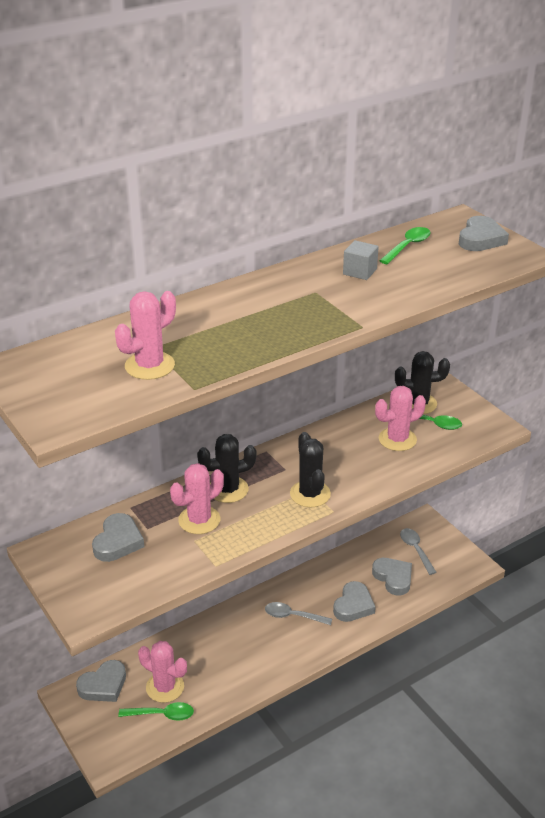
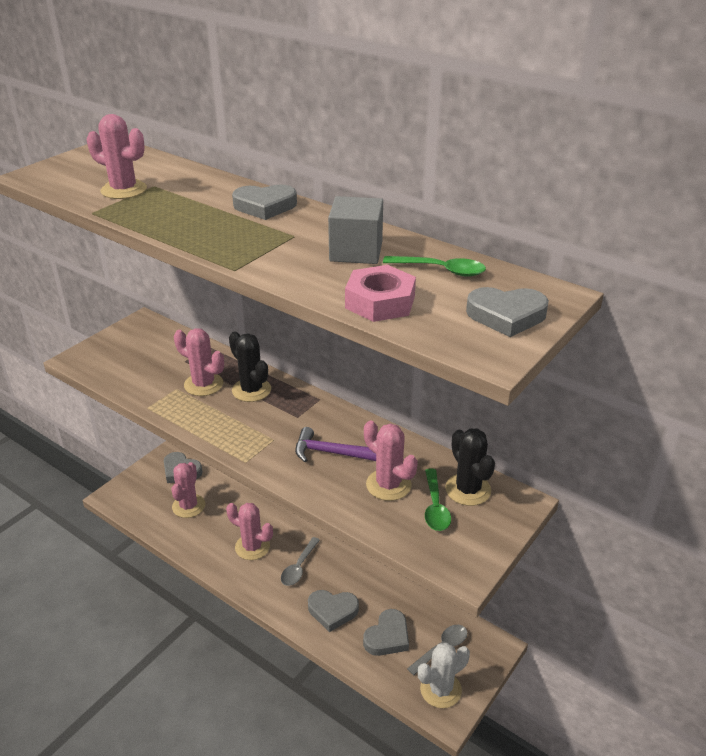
camera: 70 degrees right, 0 degrees up
grey heart [92,513,144,562] -> grey heart moved to [232,185,297,220]
green spoon [118,702,194,721] -> none
grey spoon [265,602,332,625] -> grey spoon turned 150 degrees counterclockwise [281,537,320,586]
black cactus [290,432,331,507] -> none
grey cube [343,240,379,280] -> grey cube [328,196,383,264], size x1.53
none -> pink cactus [226,503,273,560]
none -> purple hammer [295,427,376,462]
none -> pink nut [345,265,416,322]
none -> white cactus [418,643,470,708]

